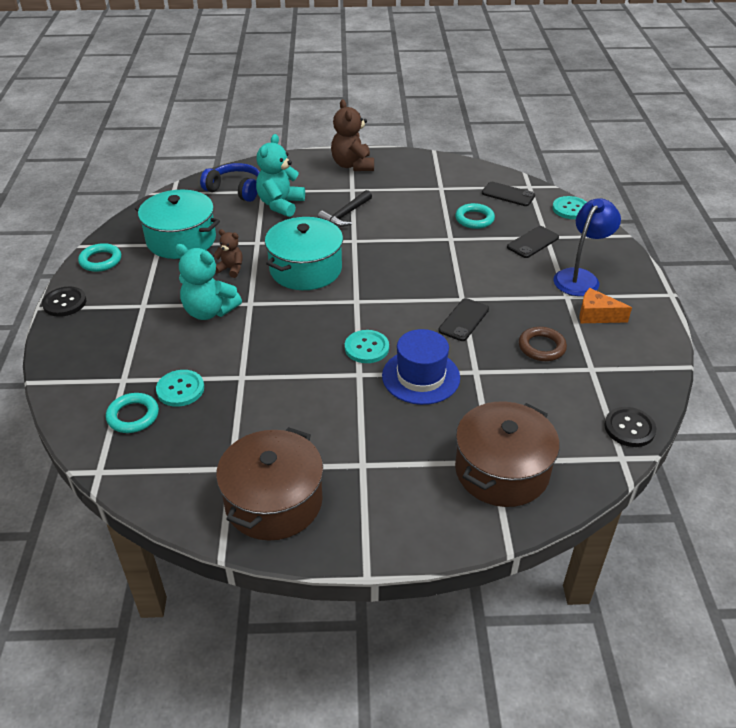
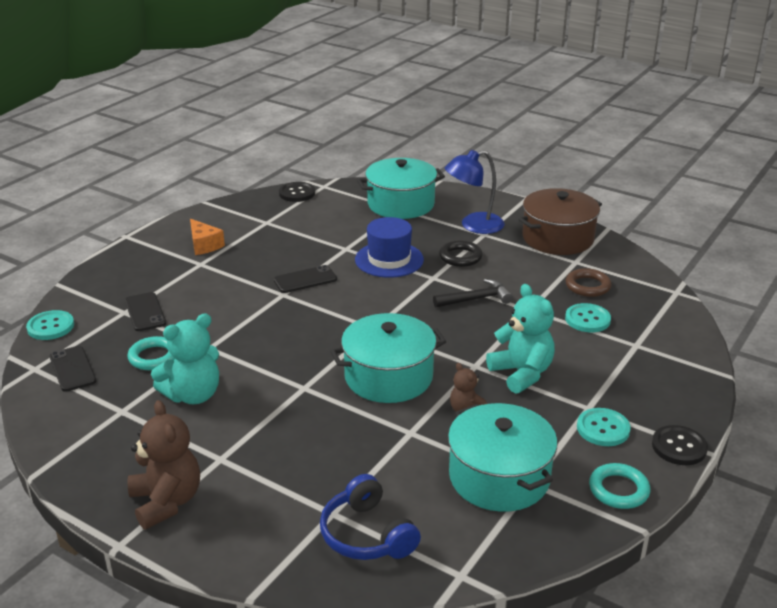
camera: 145 degrees left, 10 degrees down
turquoise ring [106,393,159,433] -> none
turquoise teddy bear [256,134,305,217] -> turquoise teddy bear moved to [151,313,219,404]
black hammer [317,190,372,227] -> black hammer moved to [433,279,513,308]
brown teddy bear [331,99,374,171] -> brown teddy bear turned 45 degrees counterclockwise [128,400,200,530]
turquoise button [345,330,389,363] -> turquoise button moved to [577,408,631,446]
brown pot [455,401,560,507] -> turquoise pot [357,158,445,219]
black phone [507,226,559,258] -> black phone turned 75 degrees clockwise [125,292,166,331]
brown ring [519,327,567,361] -> brown ring moved to [565,268,612,297]
blue lamp [553,198,621,296] -> blue lamp moved to [445,150,505,234]
none -> black ring [439,240,482,267]

